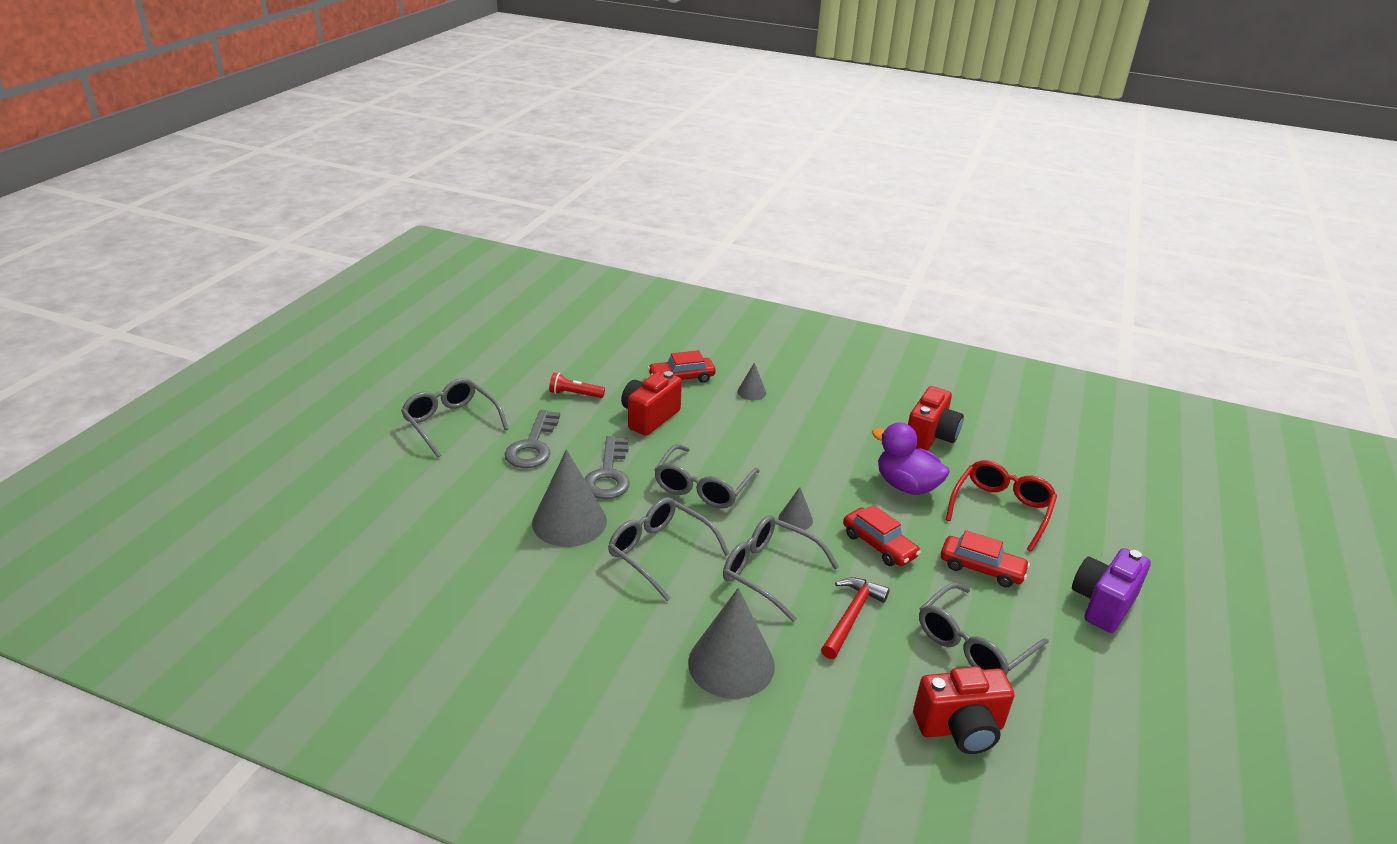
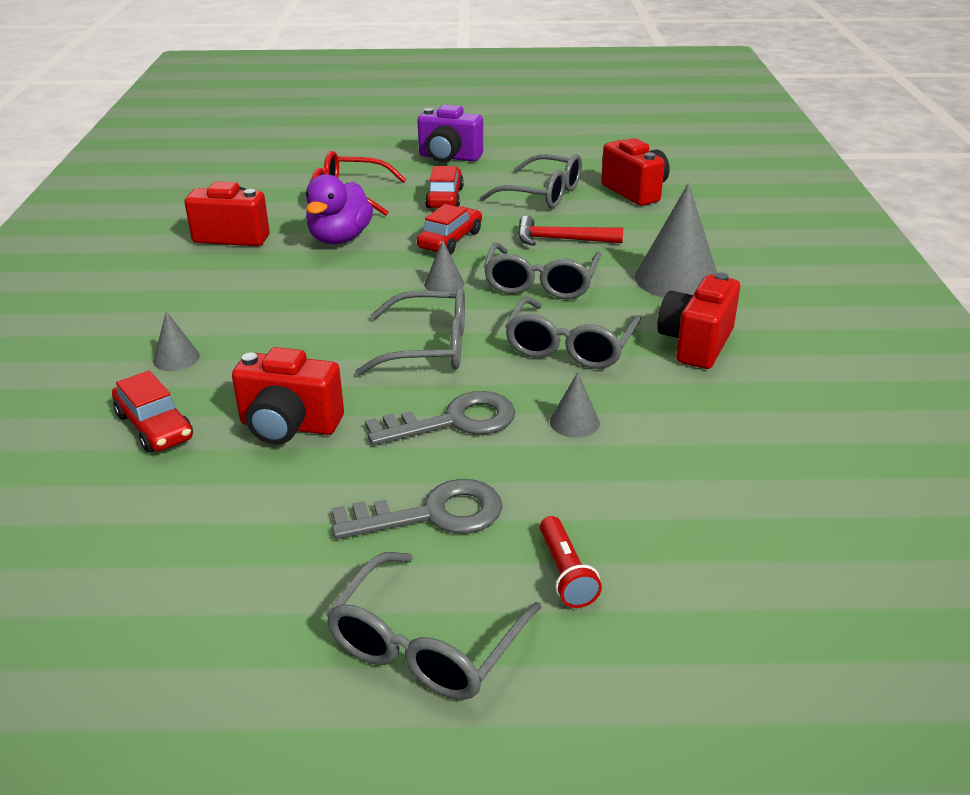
camera: 110 degrees left, 0 degrees up
grey cone [532,449,607,547] -> grey cone [550,372,600,438], size x0.47
red flashlight [549,373,605,398] -> red flashlight moved to [540,516,602,608]
none -> red camera [657,272,740,369]

